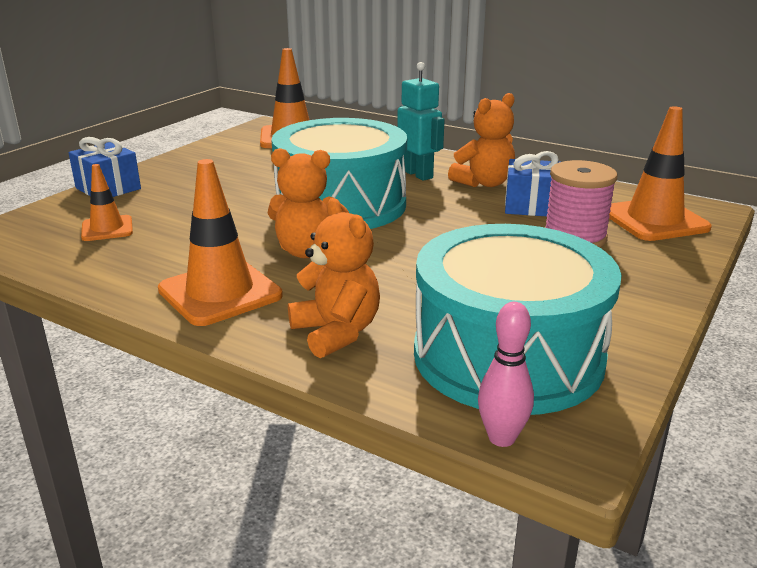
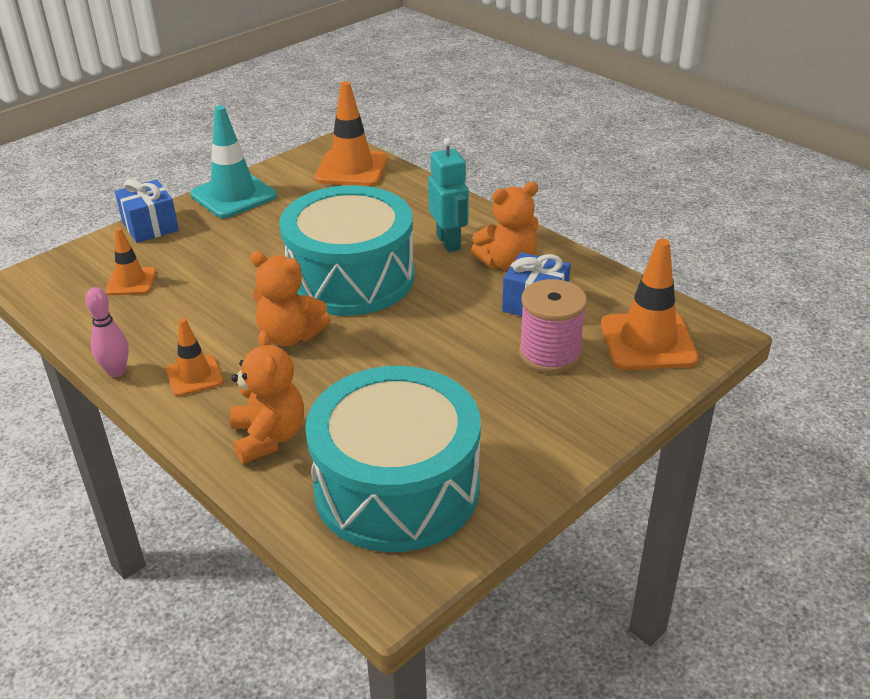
camera: 15 degrees right, 10 degrees up
orange traffic cone [158,159,283,326] -> orange traffic cone [166,318,224,396], size x0.58
pink bowling pin [478,302,534,447] -> pink bowling pin moved to [85,287,129,377]
none -> turquoise traffic cone [190,106,277,218]

